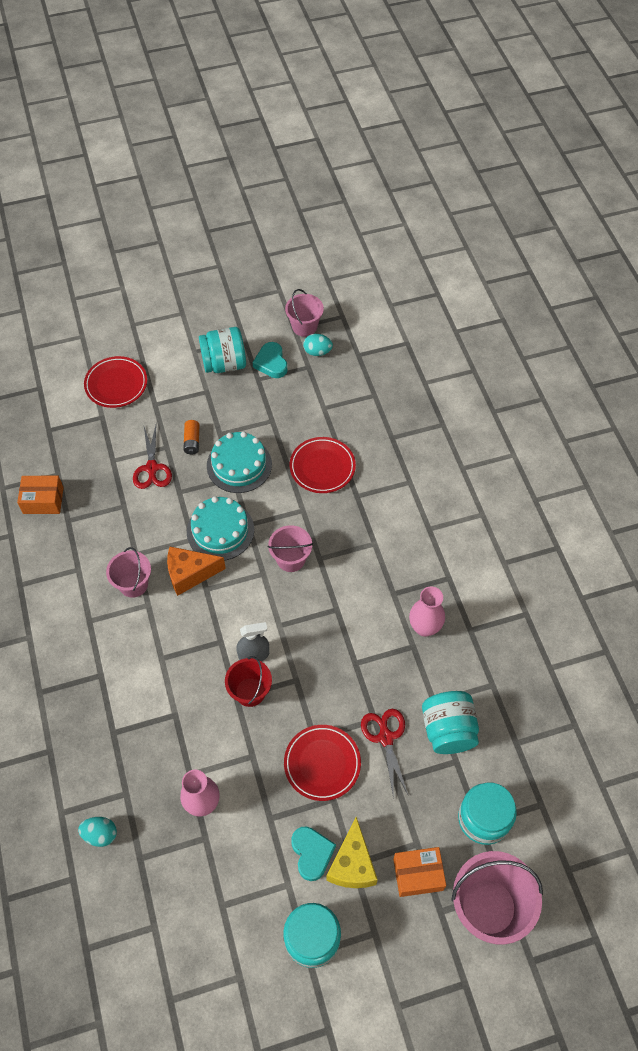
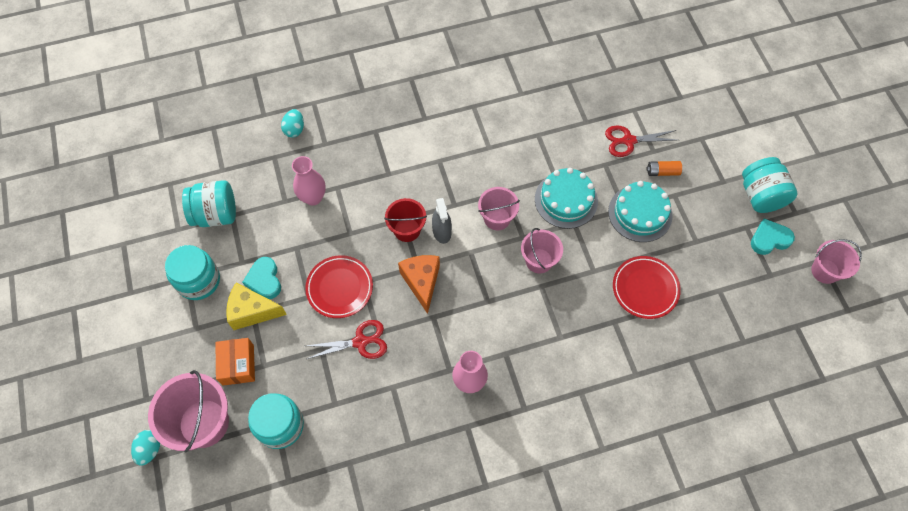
camera: 90 degrees right, 5 degrees up
orange box [17,476,64,514] -> none
red plate [84,356,147,408] -> none
pink bucket [106,547,151,598] -> pink bucket moved to [478,187,520,230]
orange cheese [167,547,226,596] -> orange cheese moved to [398,255,440,314]
turquoise heart [291,827,336,881] -> turquoise heart turned 90 degrees clockwise [242,257,281,299]
turquoise egg [303,334,333,356] -> turquoise egg moved to [131,430,160,466]
turquoise jar [422,691,479,754] -> turquoise jar moved to [182,180,236,227]

